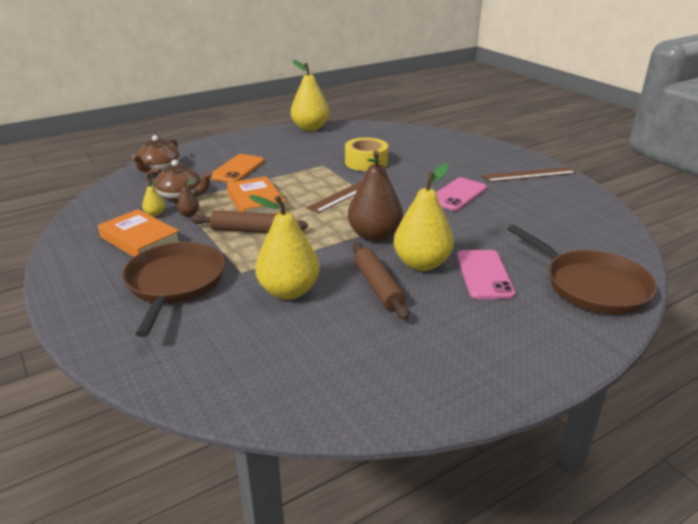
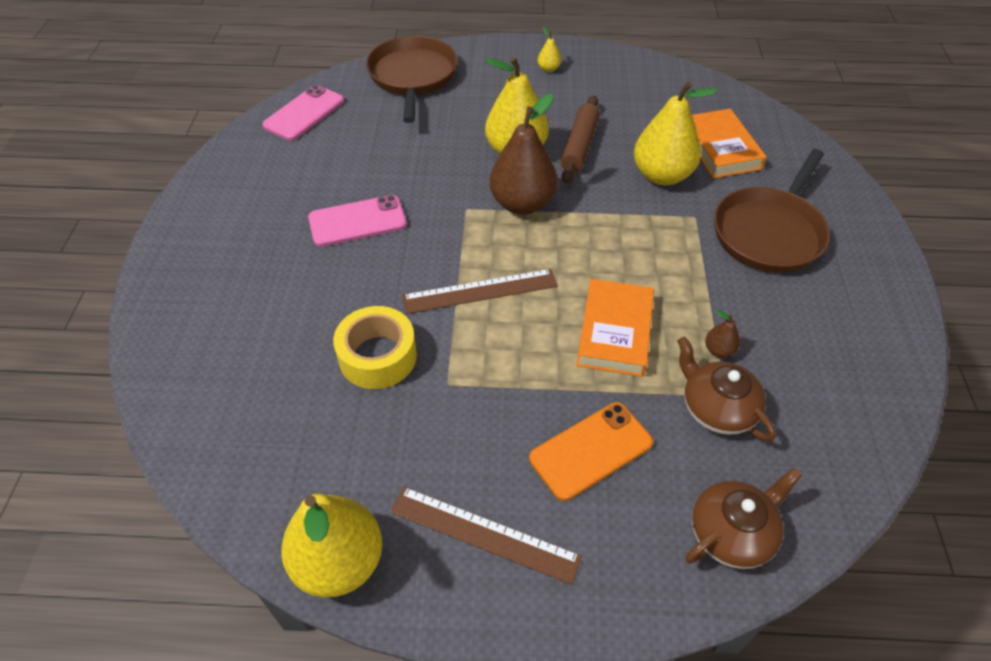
camera: 145 degrees left, 20 degrees up
orange book [98,209,181,257] -> orange book moved to [692,109,767,178]
yellow pear [142,181,165,216] -> yellow pear moved to [538,27,561,72]
brown rolling pin [190,210,308,233] -> none
pink phone [457,250,515,299] -> pink phone moved to [262,85,344,141]
brown ruler [483,167,577,182] -> brown ruler moved to [390,487,582,585]

